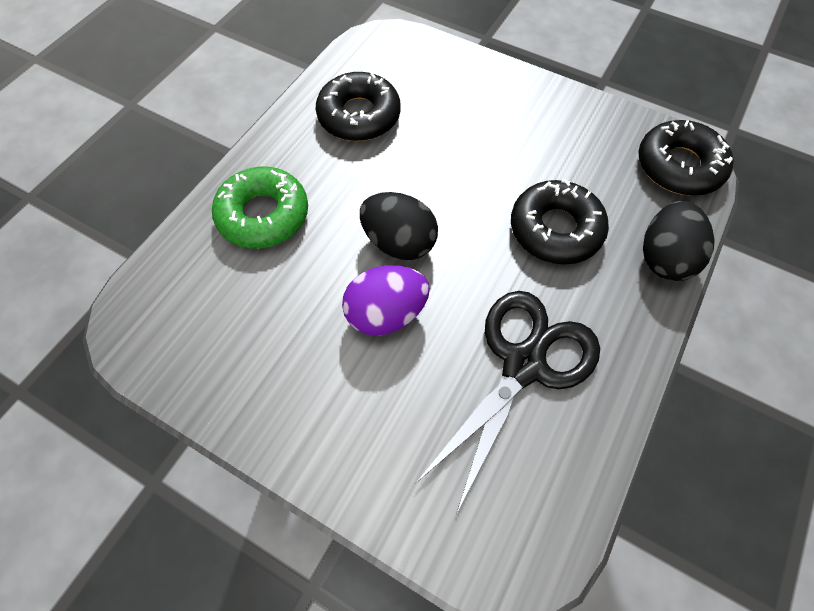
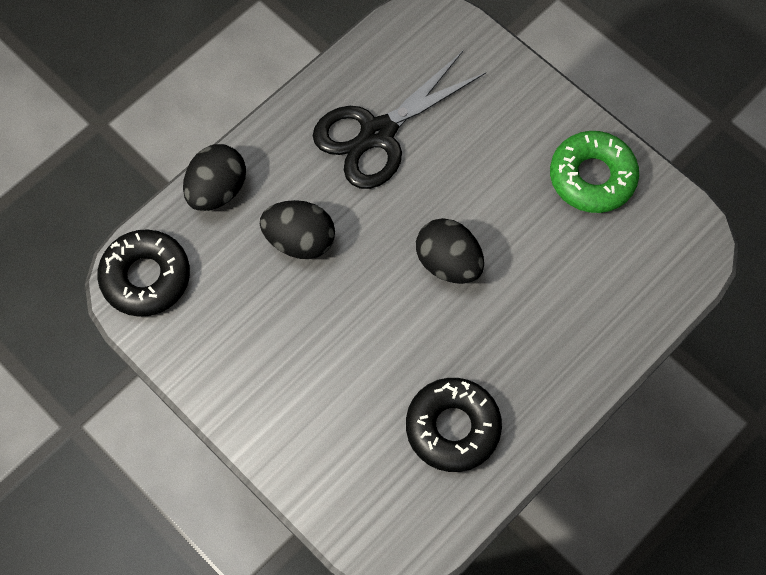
camera: 165 degrees left, 5 degrees up
green donut [212,167,308,249] -> green donut moved to [550,131,639,213]
purple egg [342,265,430,336] -> none
black donut [511,179,609,265] -> black egg [260,200,335,259]

